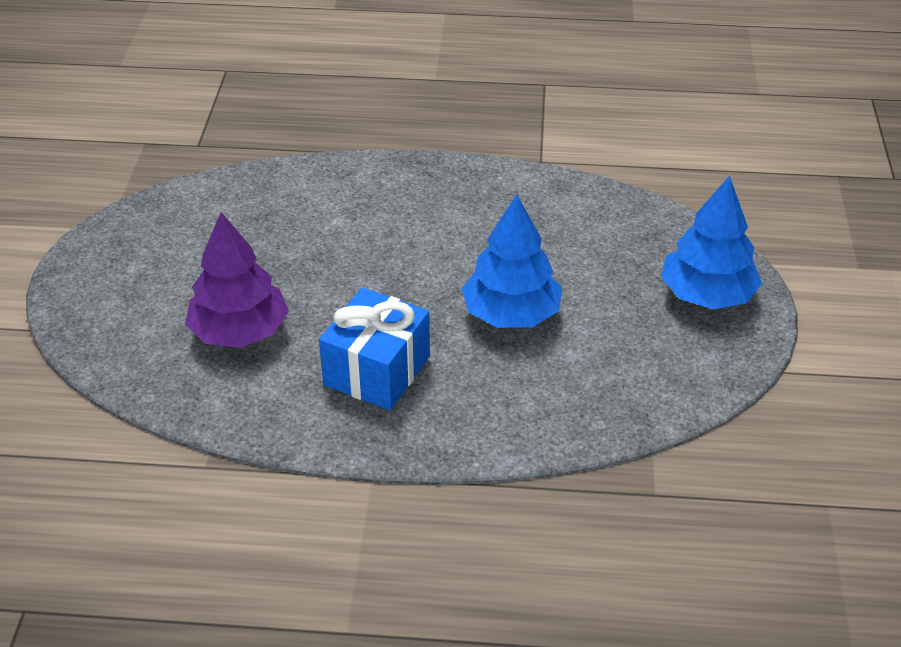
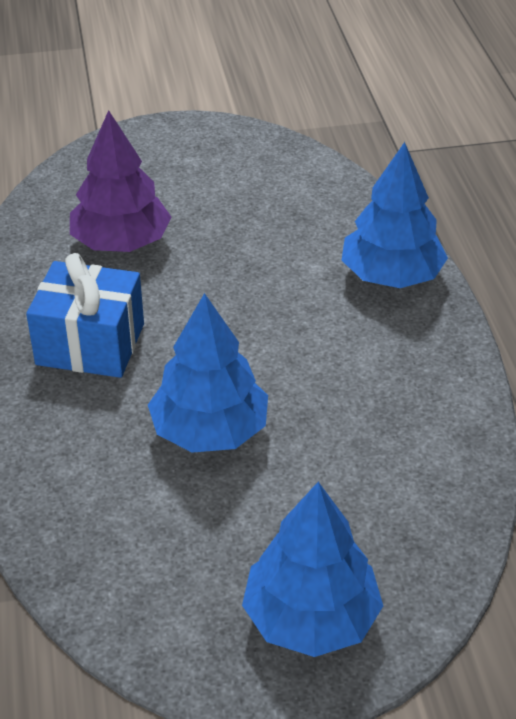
camera: 75 degrees right, 0 degrees up
none -> blue tree [342,142,448,288]

